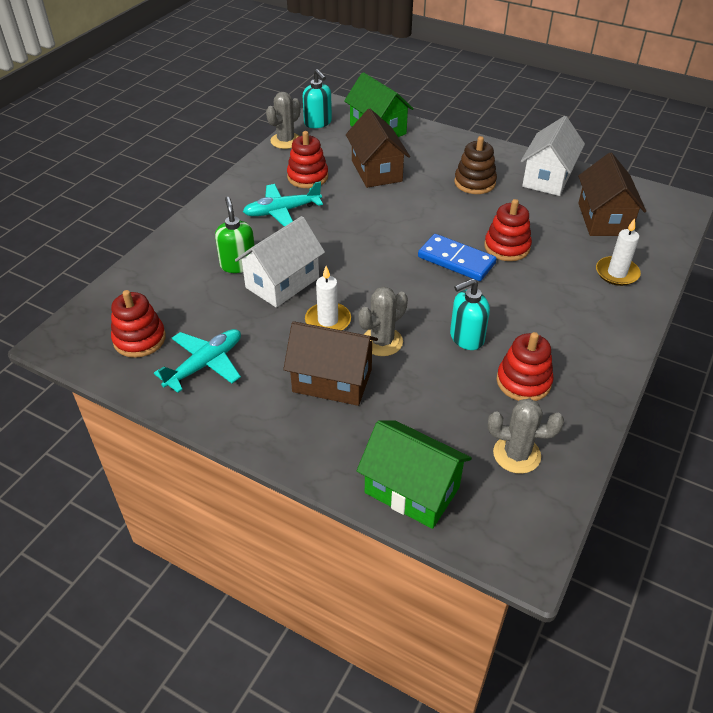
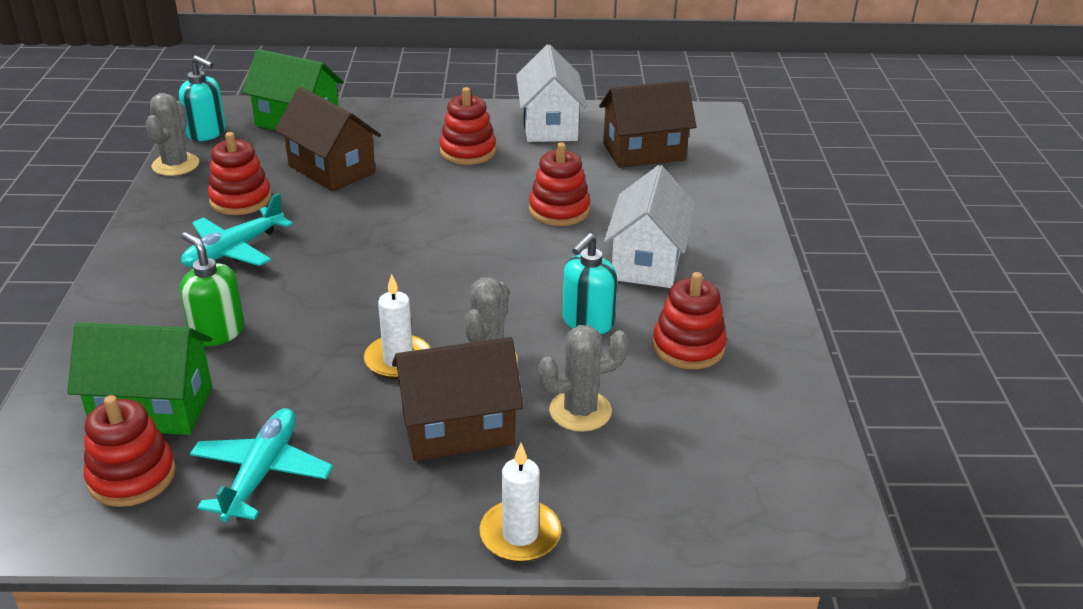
camera: 30 degrees left, 10 degrees down
white house [235,216,325,307] -> white house moved to [604,165,695,288]
green house [357,420,472,529] -> green house moved to [67,322,212,435]
blue domino [418,234,497,281] -> none
brown stacking toy [454,136,497,194] -> red stacking toy [439,87,496,165]
grey cactus [488,398,564,474] -> grey cactus moved to [537,325,629,432]
brown house [578,153,646,236] -> brown house turned 75 degrees counterclockwise [599,80,696,168]
white candle [596,218,641,286] -> white candle moved to [479,443,561,562]

